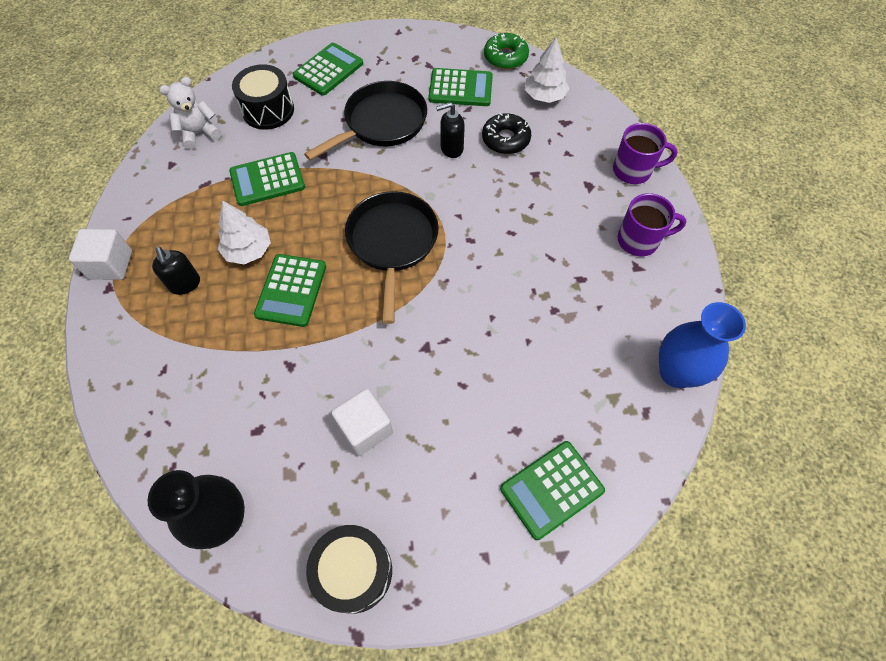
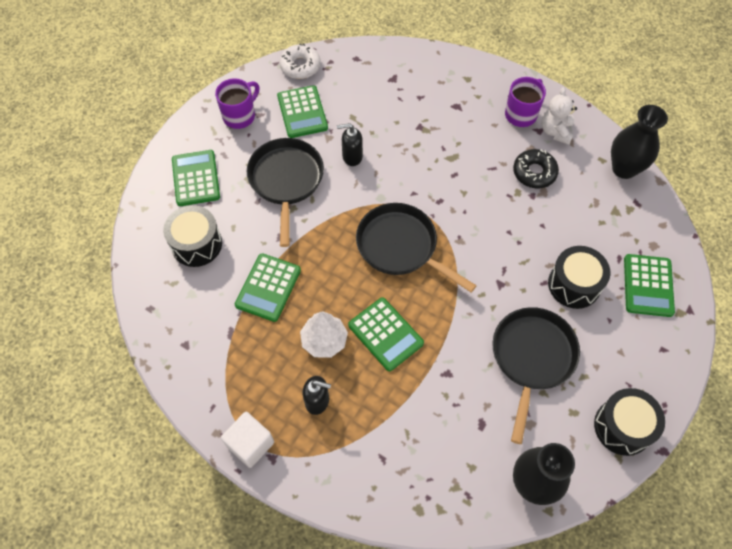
camera: 50 degrees left, 0 degrees up
white teddy bear [159,77,221,149] -> white teddy bear moved to [541,87,577,145]
white cube [331,389,393,456] -> black pan [492,307,580,444]
green calculator [429,68,493,106] -> green calculator turned 120 degrees clockwise [277,85,328,138]
black soap dispenser [436,102,465,158] -> black soap dispenser turned 60 degrees clockwise [337,123,363,166]
black donut [482,113,531,154] -> black donut moved to [513,149,559,188]
green donut [484,33,529,69] -> white donut [279,44,321,79]
white tree [525,37,569,103] -> none
purple mug [613,123,678,184] -> purple mug moved to [215,78,259,129]
blue vase [659,302,746,388] -> black vase [611,105,668,179]
none -> black drum [548,246,610,309]

